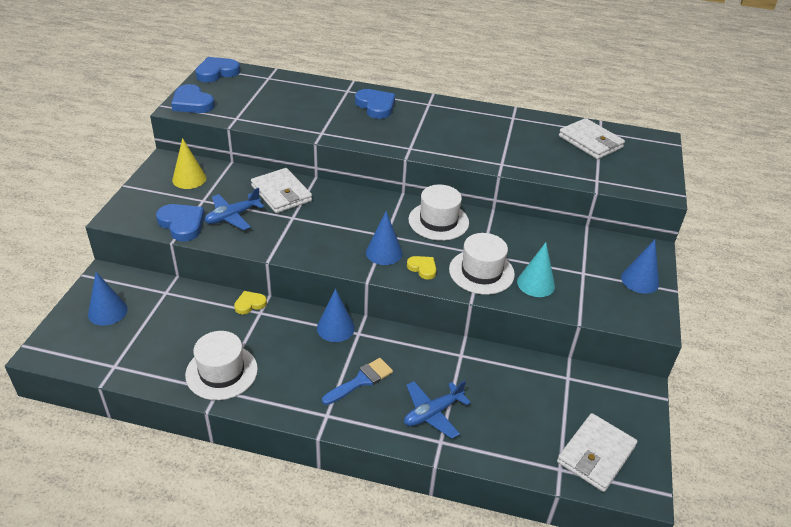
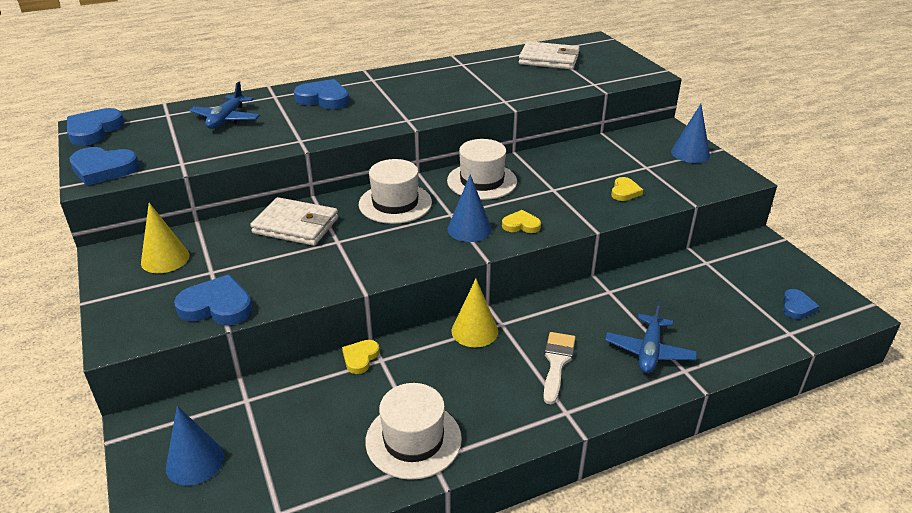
camera: 35 degrees left, 5 degrees down
blue plane [205,188,264,230] -> blue plane moved to [189,81,260,129]
blue cone [317,289,355,342] -> yellow cone [451,279,498,347]
blue brush [322,358,393,405] -> white brush [543,332,576,404]
white hat [449,233,515,295] -> white hat moved to [359,159,432,224]
turquoise cone [517,242,555,297] -> yellow heart [611,177,643,201]
white wallet [557,413,637,492] -> blue heart [783,289,819,319]

